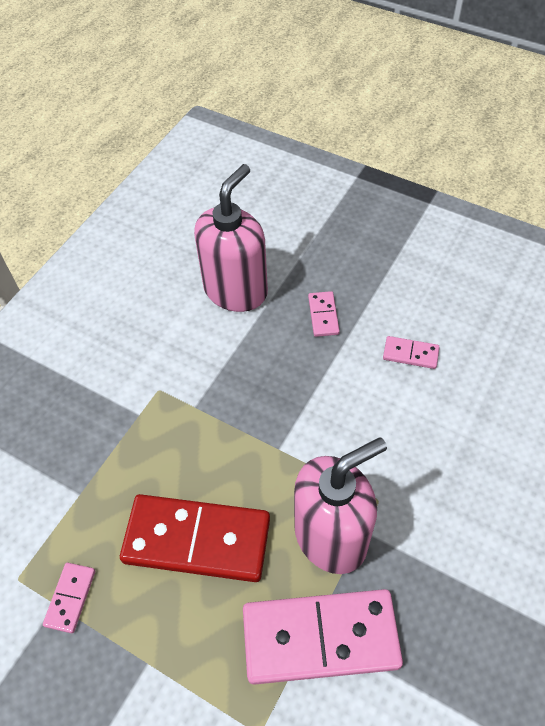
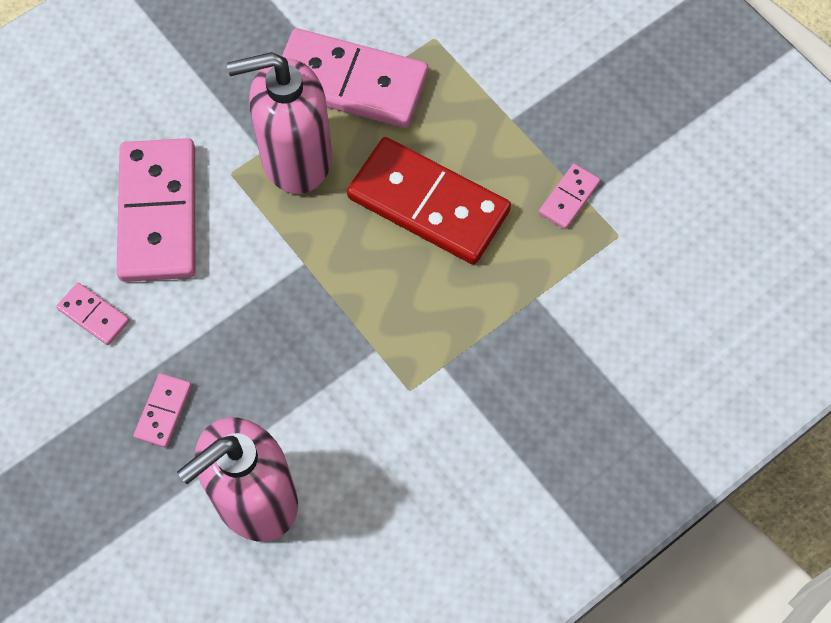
camera: 160 degrees left, 10 degrees up
none -> pink domino [117,138,195,282]

